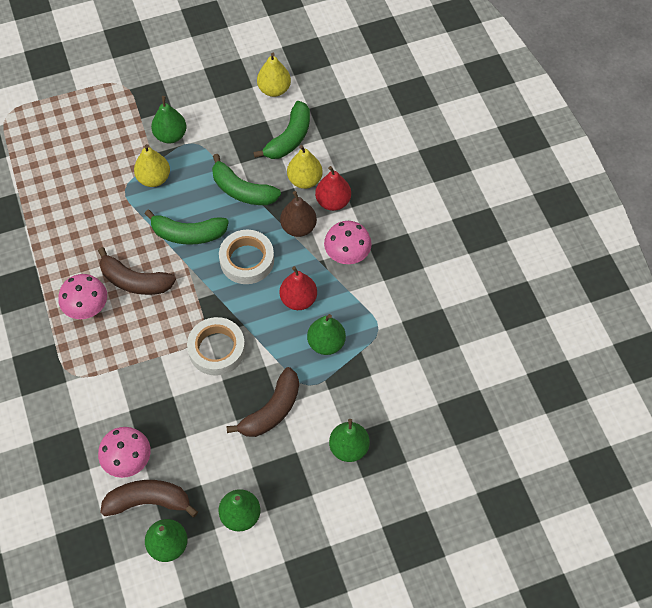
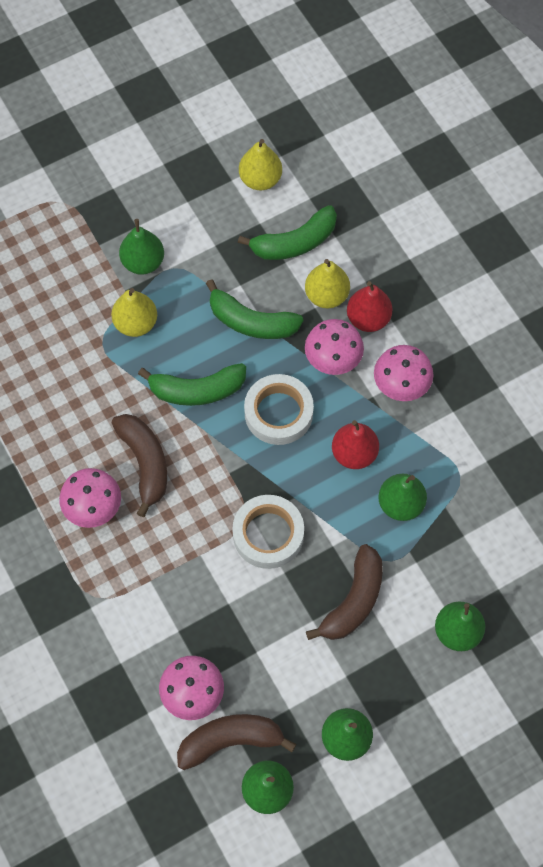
camera: 10 degrees left, 5 degrees up
brown banana [98,247,176,295] -> brown banana turned 120 degrees counterclockwise [112,414,167,517]
green banana [253,101,310,159] -> green banana turned 45 degrees clockwise [238,205,337,260]
brown pear [280,191,317,237] -> pink mushroom [305,319,364,375]

